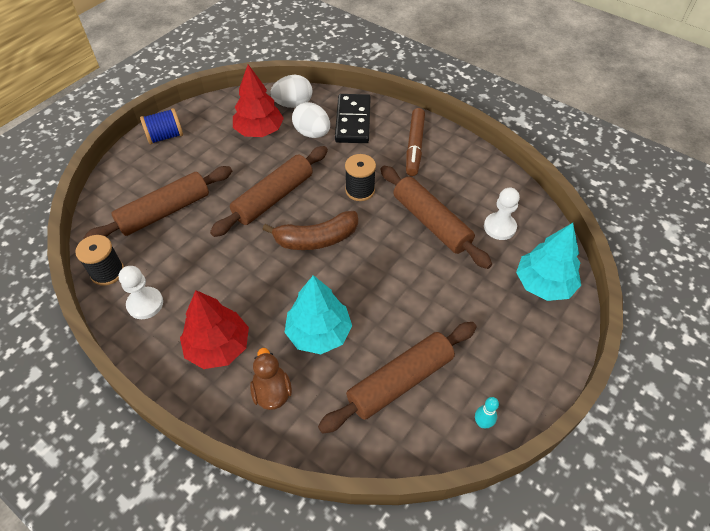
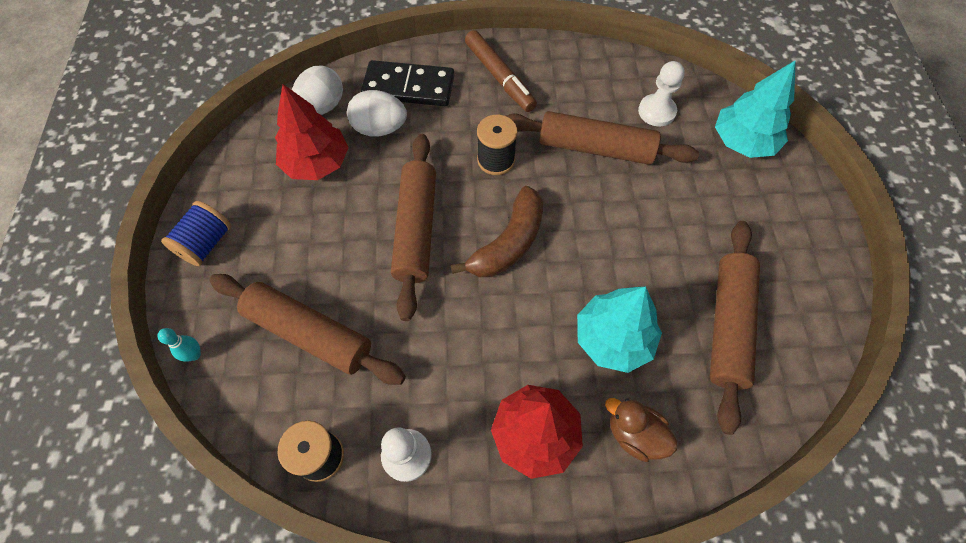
camera: 40 degrees left, 10 degrees up
brown rolling pin [84,166,232,239] -> brown rolling pin turned 75 degrees counterclockwise [210,274,406,385]
black domino [335,94,371,143] -> black domino turned 45 degrees counterclockwise [361,60,454,106]
turquoise bowling pin [475,397,499,428] -> turquoise bowling pin moved to [157,328,201,362]

